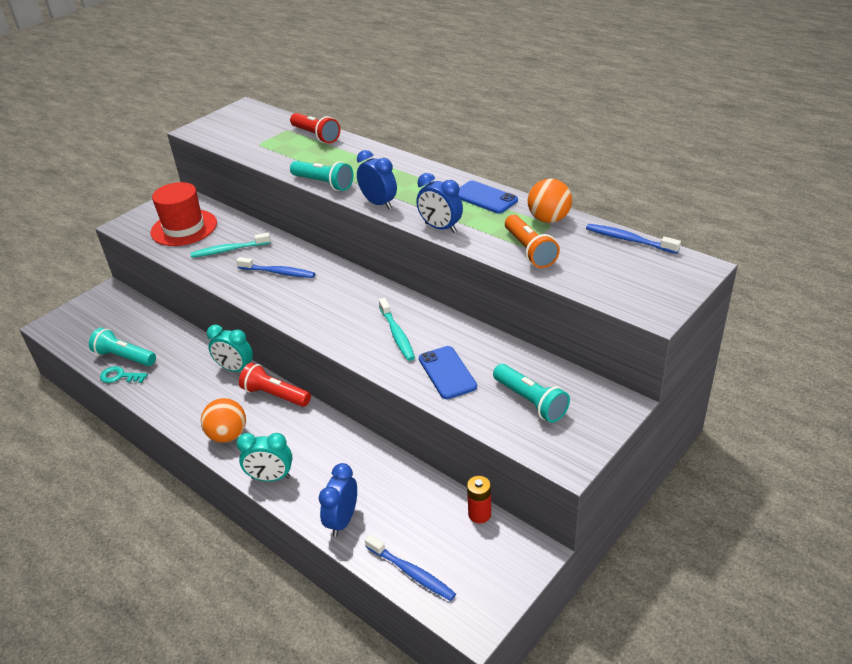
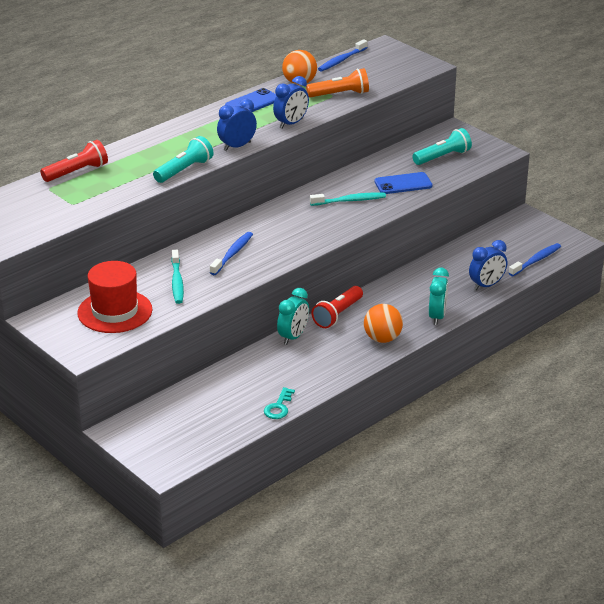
camera: 85 degrees left, 5 degrees down
turquoise flashlight [89,328,156,366] -> none
blue clock [319,463,357,537] -> blue clock turned 60 degrees counterclockwise [469,240,507,290]
red battery [467,476,491,523] -> none

